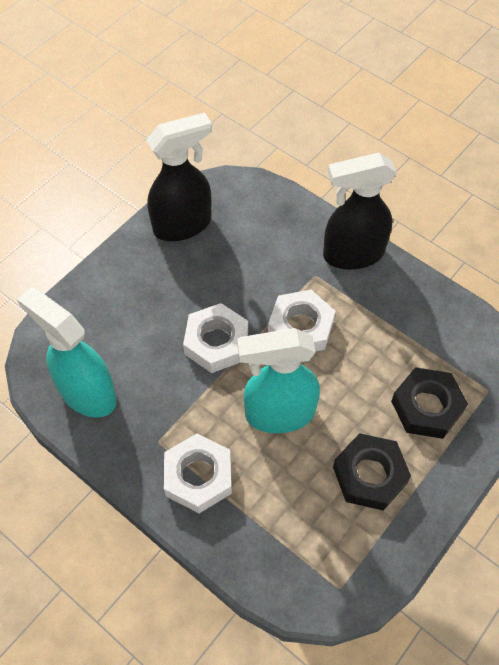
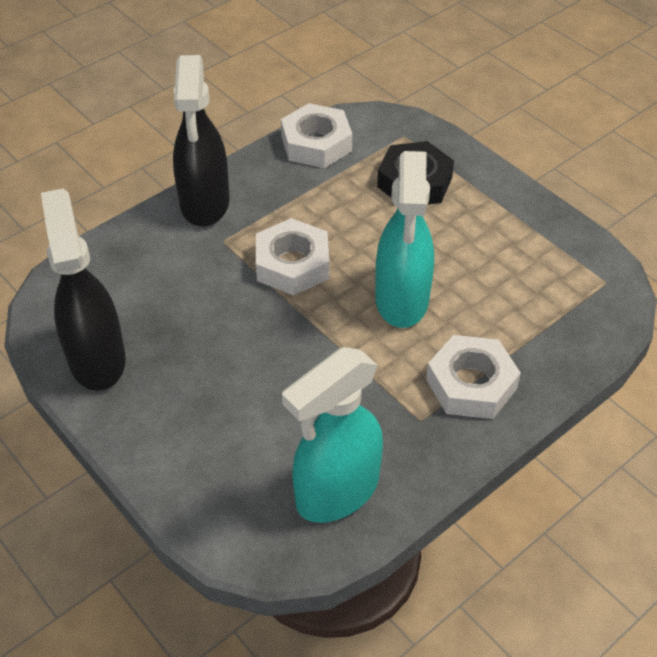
camera: 80 degrees left, 10 degrees down
white nut [183,303,248,373] -> white nut moved to [281,103,352,168]
black nut [333,433,411,511] -> none

